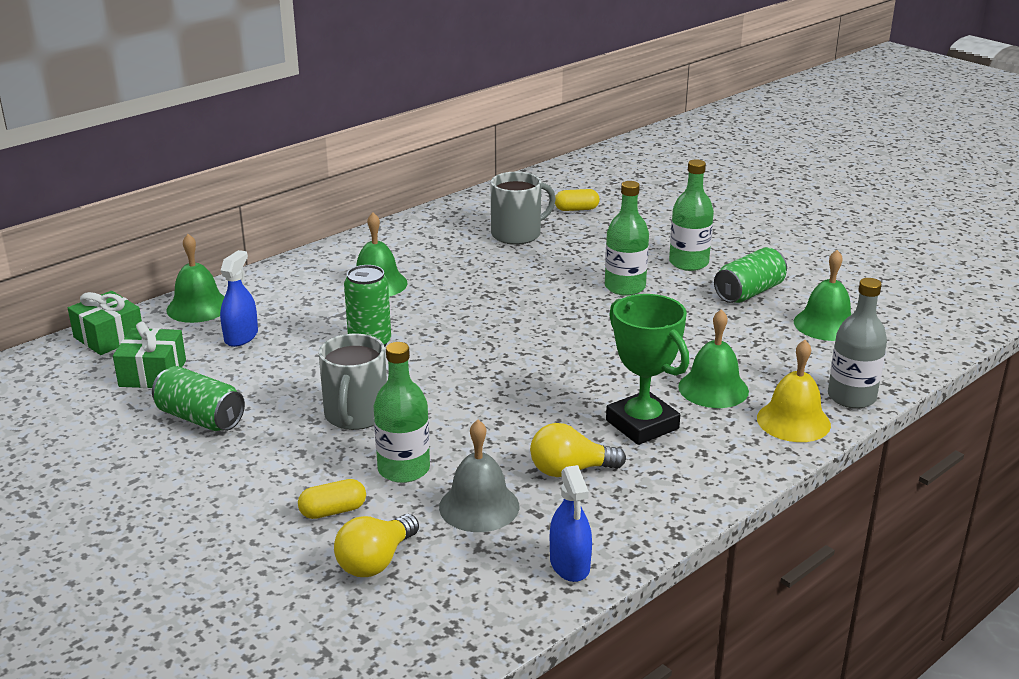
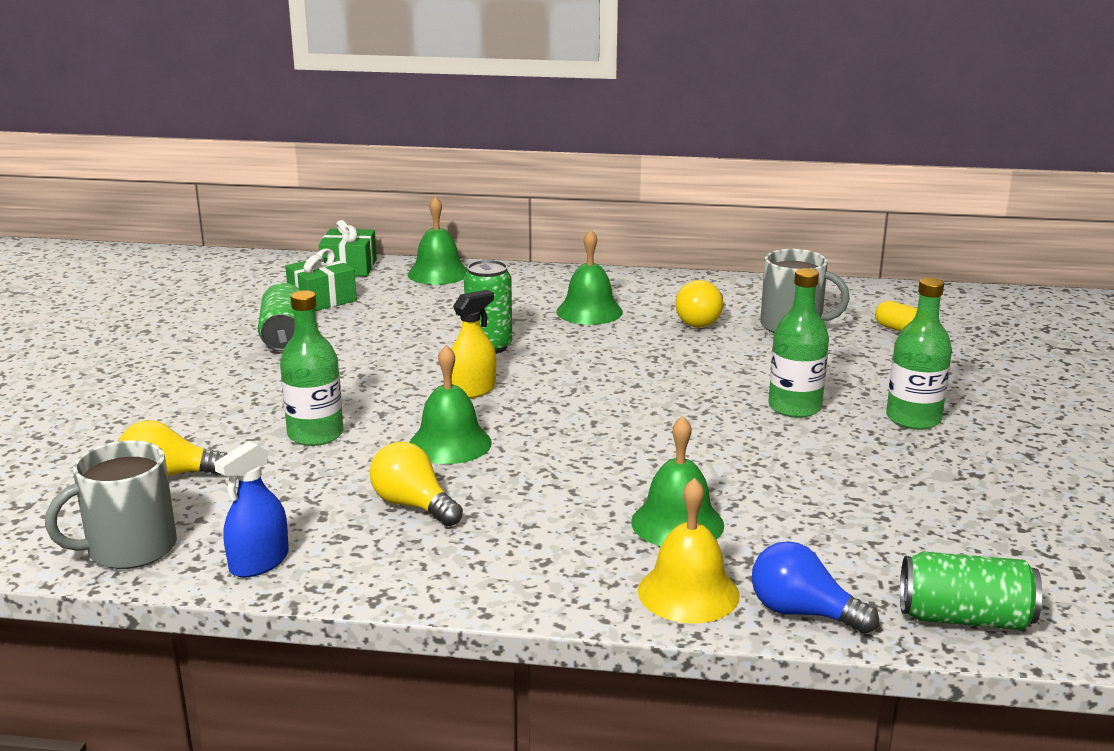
camera: 50 degrees right, 5 degrees down
blue spray bottle [220,250,258,347] -> none
yellow capsule [298,479,366,519] -> none
grey mug [319,334,387,430] -> grey mug moved to [45,440,177,569]
grey bell [439,420,519,532] -> none
green trophy [606,294,689,445] -> none
green can [714,247,787,303] -> green can moved to [900,551,1042,630]
green bell [794,250,851,341] -> green bell moved to [409,345,492,464]
grey bottle [828,278,887,409] -> blue light bulb [752,541,879,634]
none -> yellow spray bottle [451,290,496,399]
none -> yellow light bulb [675,280,723,328]

